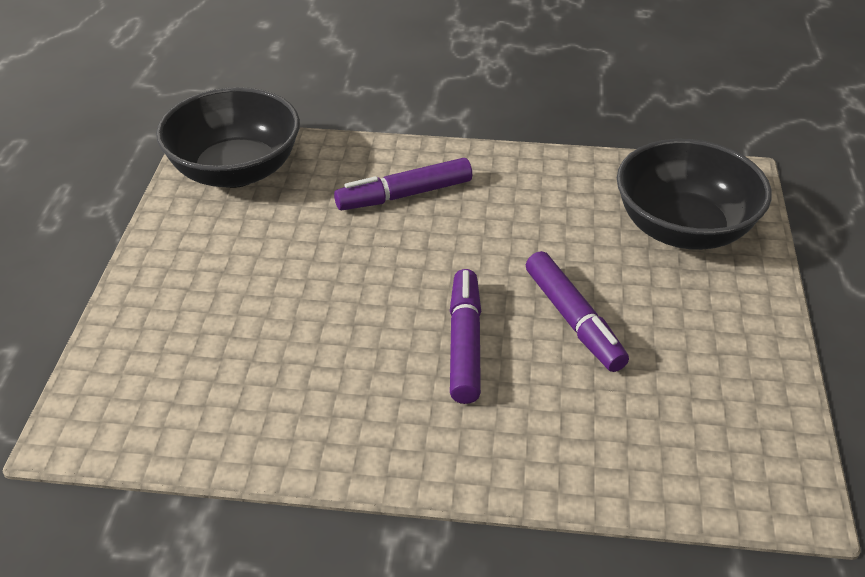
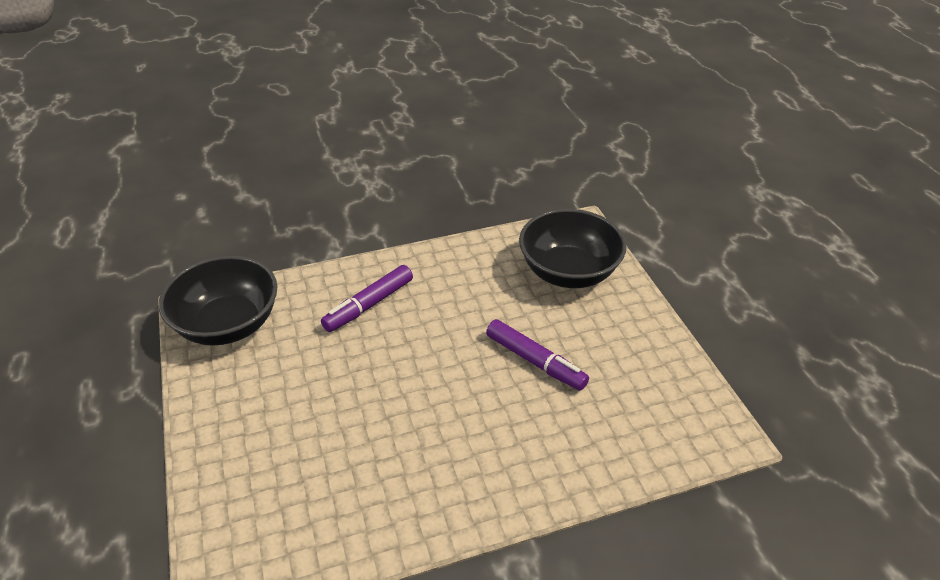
camera: 25 degrees left, 0 degrees up
purple marker [450,269,481,404] -> none

